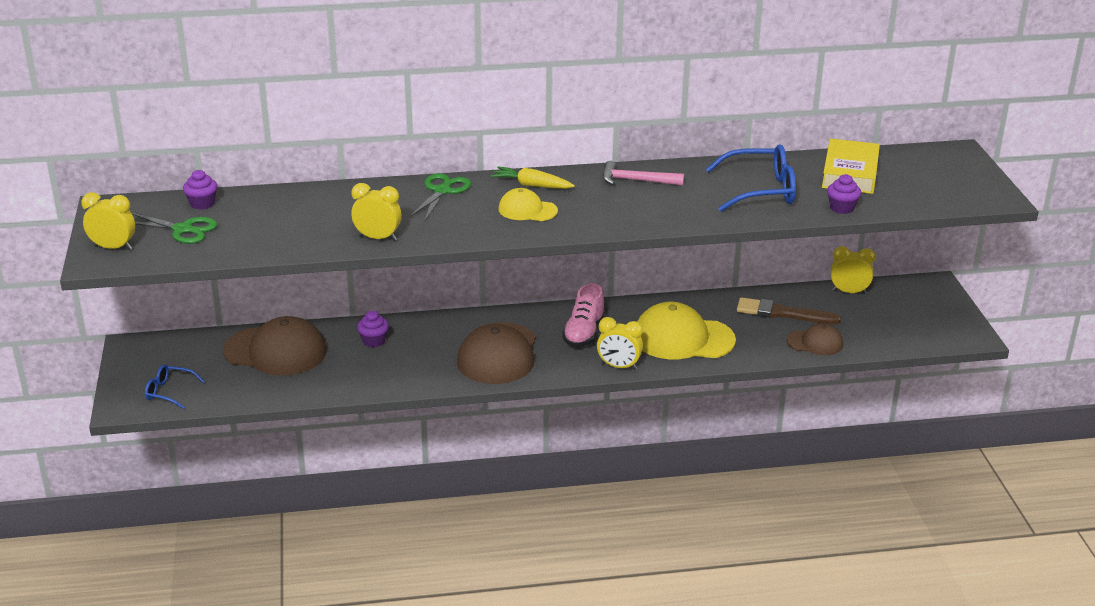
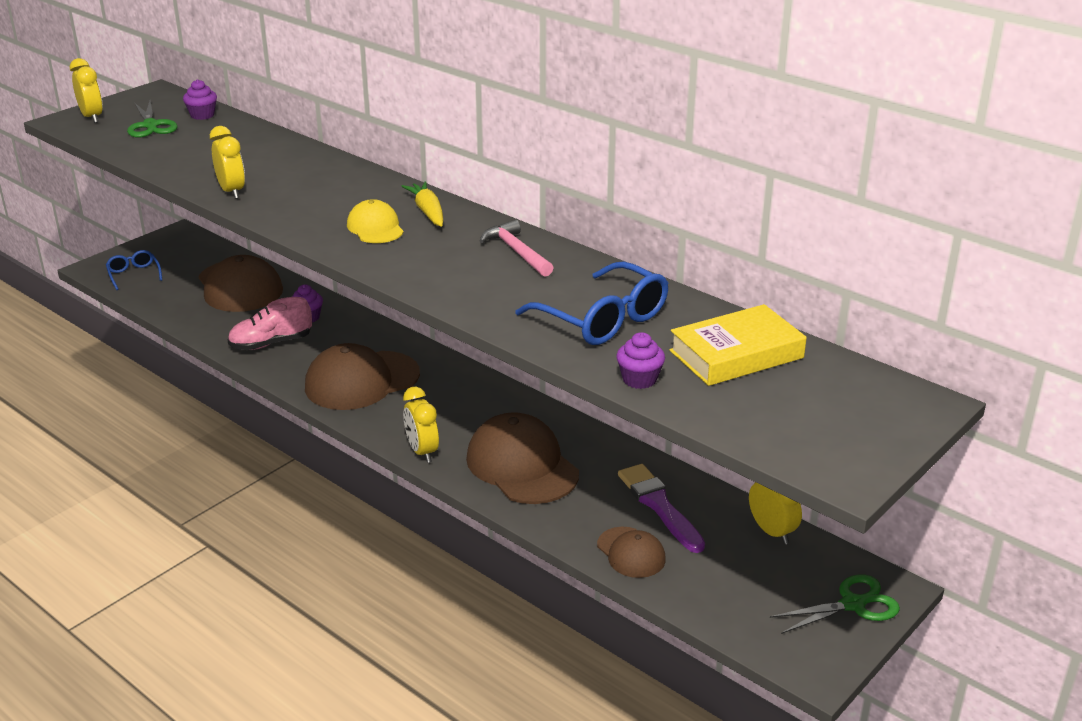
camera: 50 degrees right, 0 degrees up
green scissors [409,173,471,220] -> green scissors moved to [770,574,900,634]
pink shoe [562,283,605,347] -> pink shoe moved to [228,297,312,350]
yellow cap [637,302,736,359] -> brown cap [466,412,579,504]
brown brush [737,297,841,324] -> purple brush [618,464,705,553]

